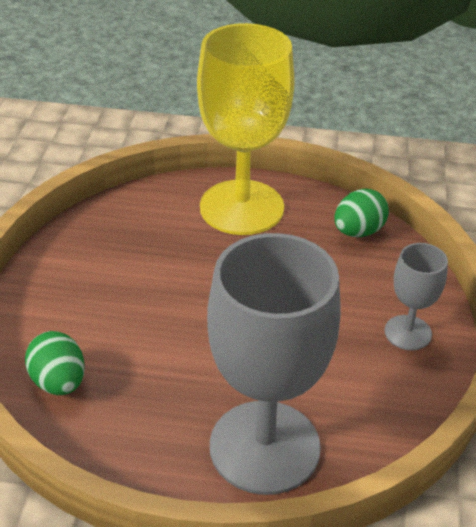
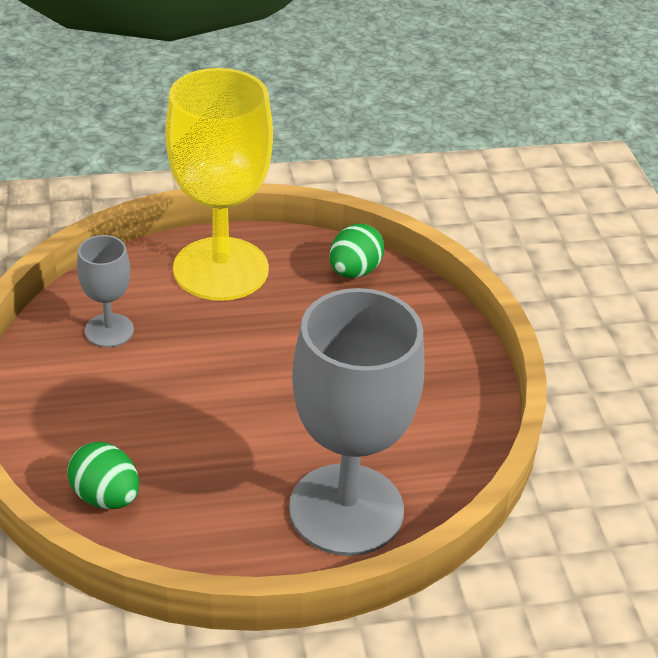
camera: 20 degrees left, 0 degrees up
grey goblet [385,243,448,350] -> grey goblet moved to [77,235,134,347]

